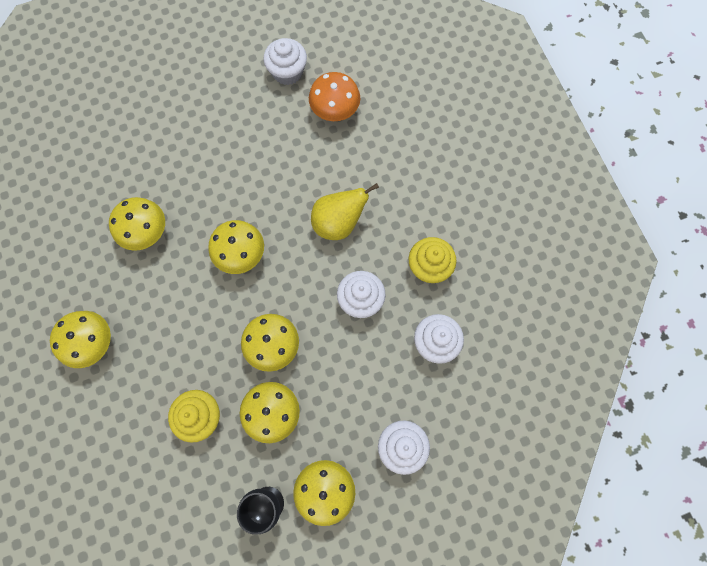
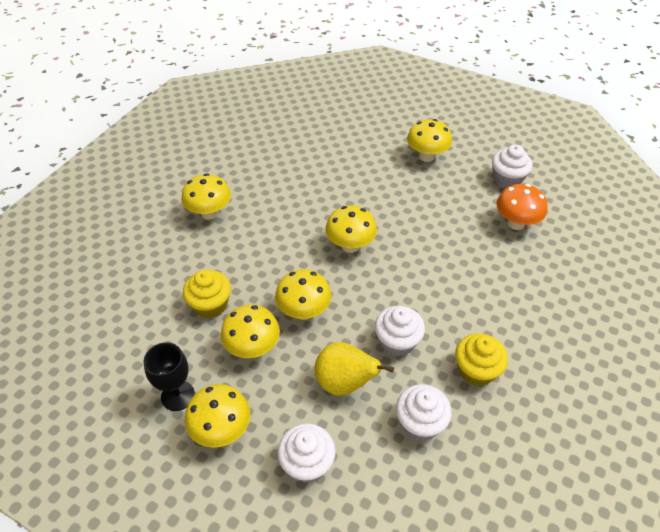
camera: 50 degrees right, 25 degrees down
yellow mushroom [109,197,165,251] -> yellow mushroom moved to [407,119,452,162]
yellow pear [311,183,379,240] -> yellow pear moved to [314,342,394,396]

